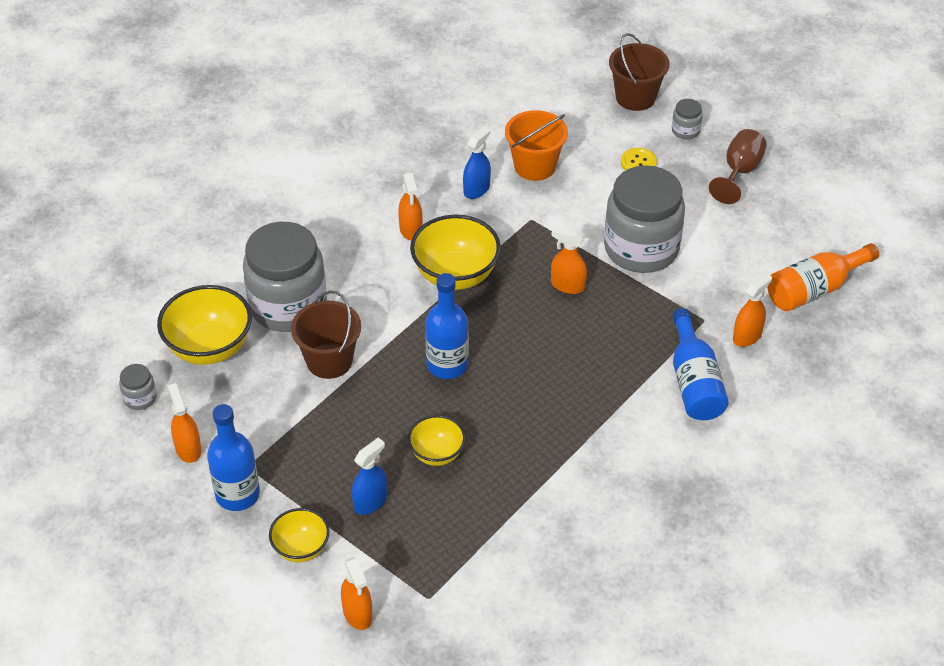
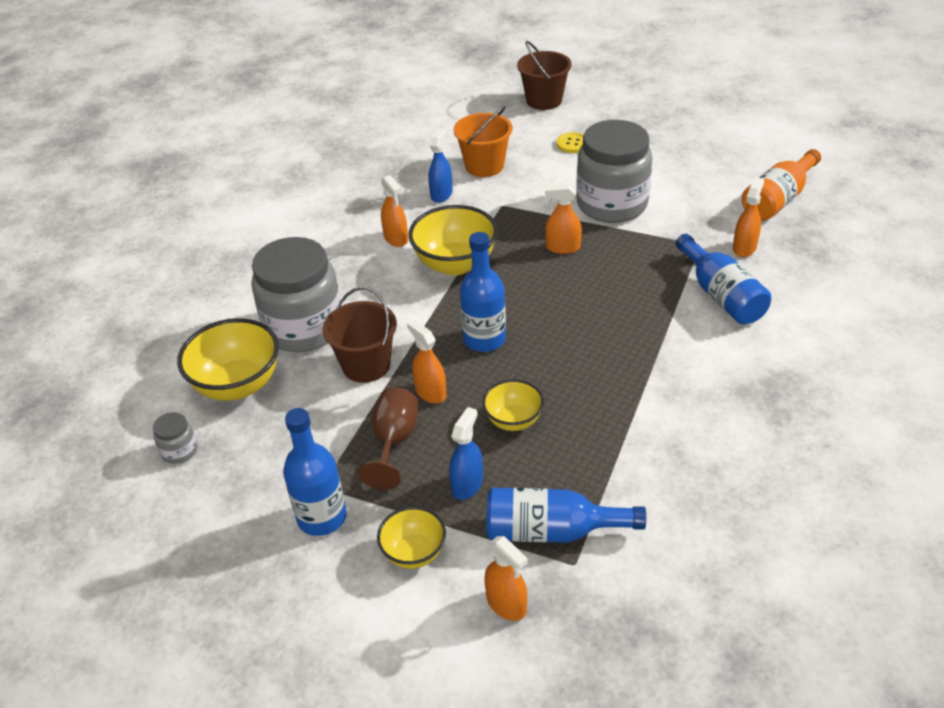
camera: 15 degrees left, 5 degrees down
orange spray bottle [168,383,201,463] -> orange spray bottle moved to [407,320,447,404]
grey jar [672,99,703,139] -> none
brown goblet [709,129,767,204] -> brown goblet moved to [358,387,418,490]
none -> blue bottle [486,488,646,543]

